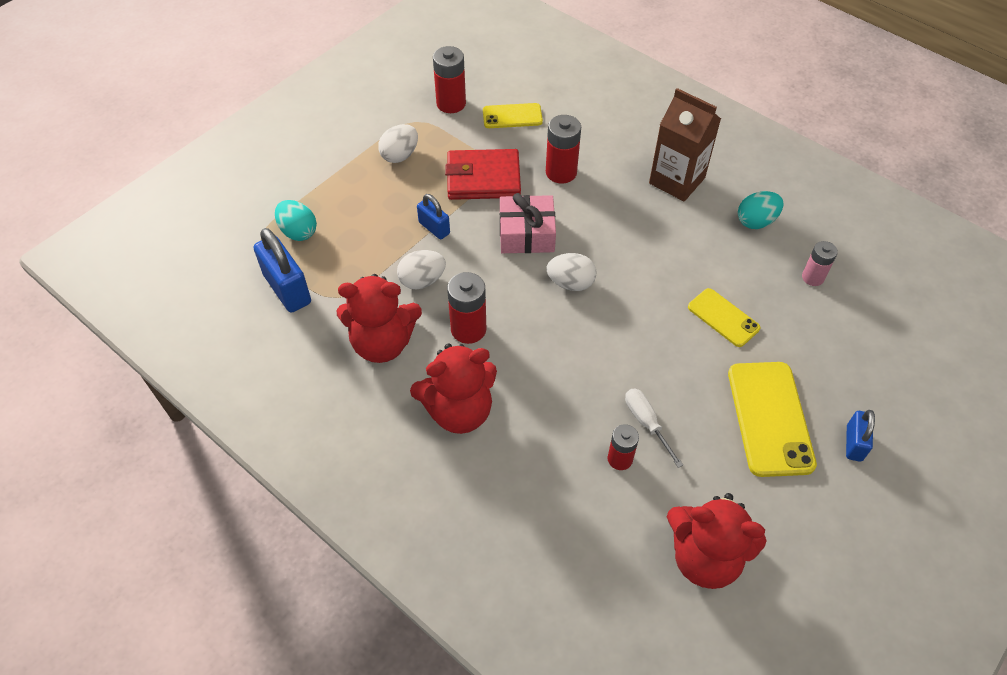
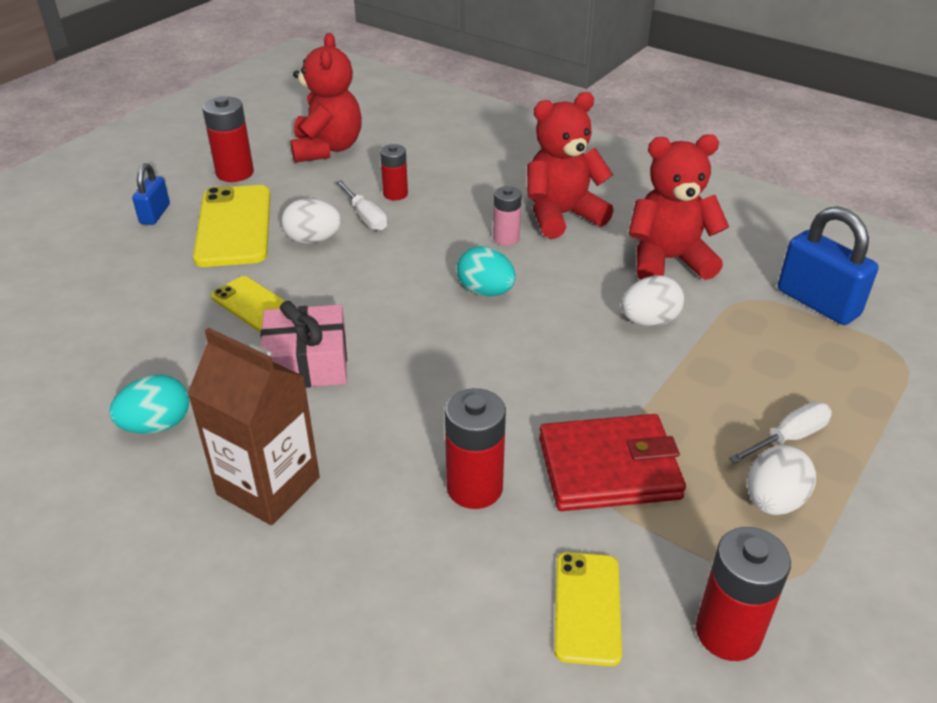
camera: 175 degrees right, 15 degrees down
turquoise egg [275,200,317,241] -> turquoise egg moved to [457,246,516,296]
blue padlock [417,194,450,240] -> none
red battery [447,272,487,344] -> red battery moved to [202,96,254,182]
yellow phone [483,103,543,128] -> yellow phone turned 75 degrees counterclockwise [554,552,622,666]
pink gift [500,193,556,253] -> pink gift moved to [260,301,347,388]
white egg [547,253,597,291] -> white egg moved to [281,198,342,244]
red teddy bear [667,493,767,589] -> red teddy bear turned 75 degrees clockwise [290,33,362,162]
pink battery [802,241,838,286] -> pink battery moved to [493,186,522,246]
none -> white screwdriver [729,402,832,464]

